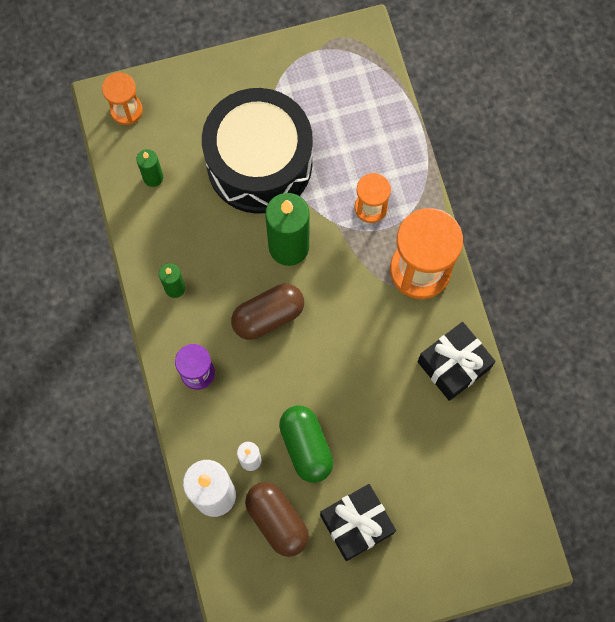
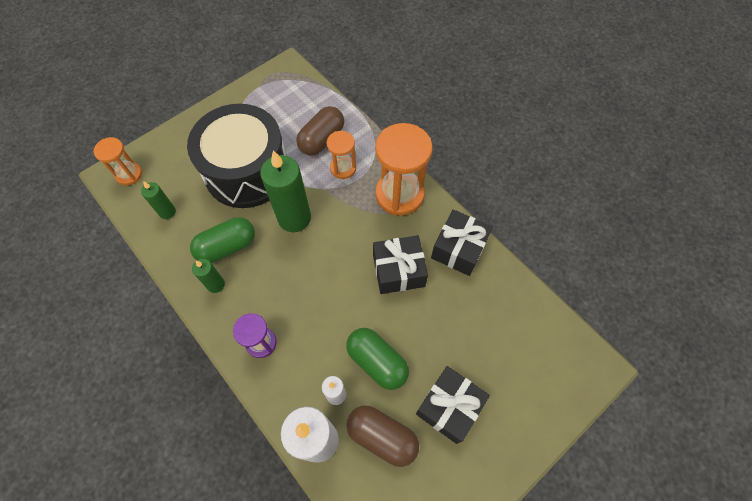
camera: 25 degrees left, 10 degrees down
brown capsule [231,284,304,340] -> brown capsule moved to [296,106,344,156]
none -> green capsule [190,217,255,263]
none -> black gift [373,235,428,294]

